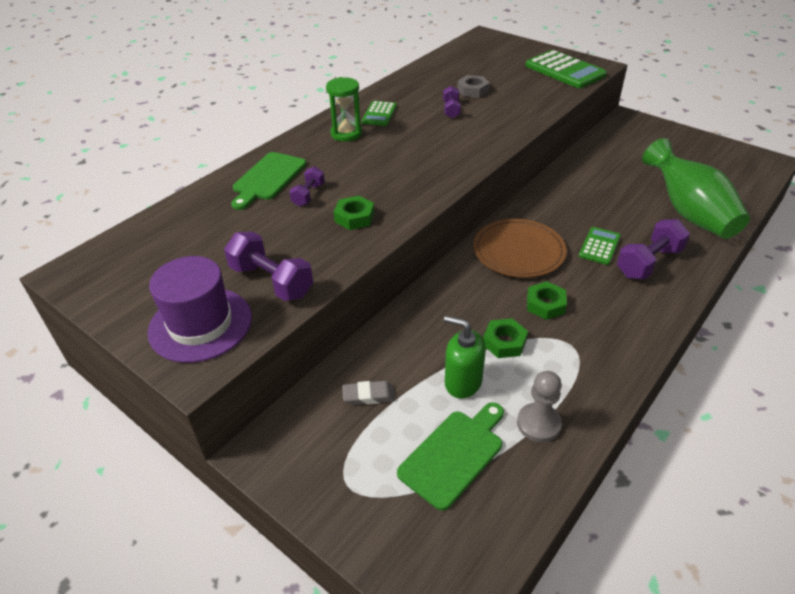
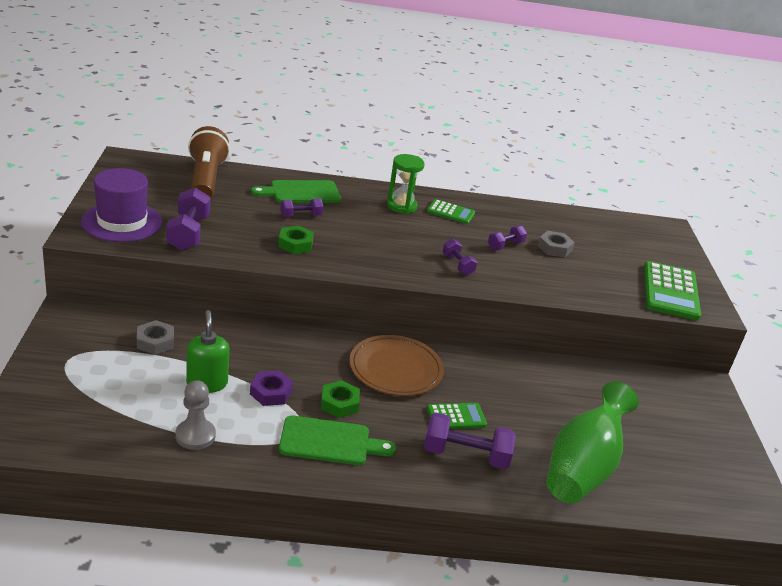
camera: 45 degrees right, 10 degrees down
grey eraser [342,381,395,405] -> grey nut [137,320,174,355]
green calculator [361,101,397,126] -> green calculator turned 135 degrees counterclockwise [427,199,475,224]
green cutting board [397,402,504,511] -> green cutting board moved to [279,415,396,465]
green nut [483,318,528,358] -> purple nut [250,371,293,406]
none -> brown flashlight [188,126,230,199]
none -> purple dumbbell [443,239,477,275]

